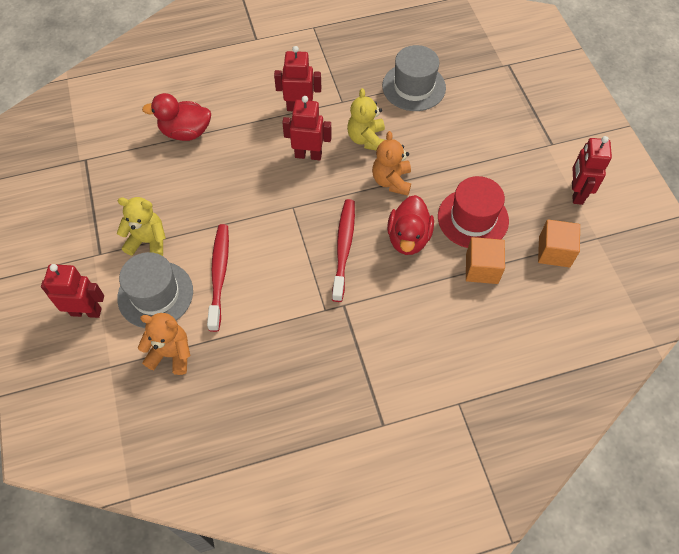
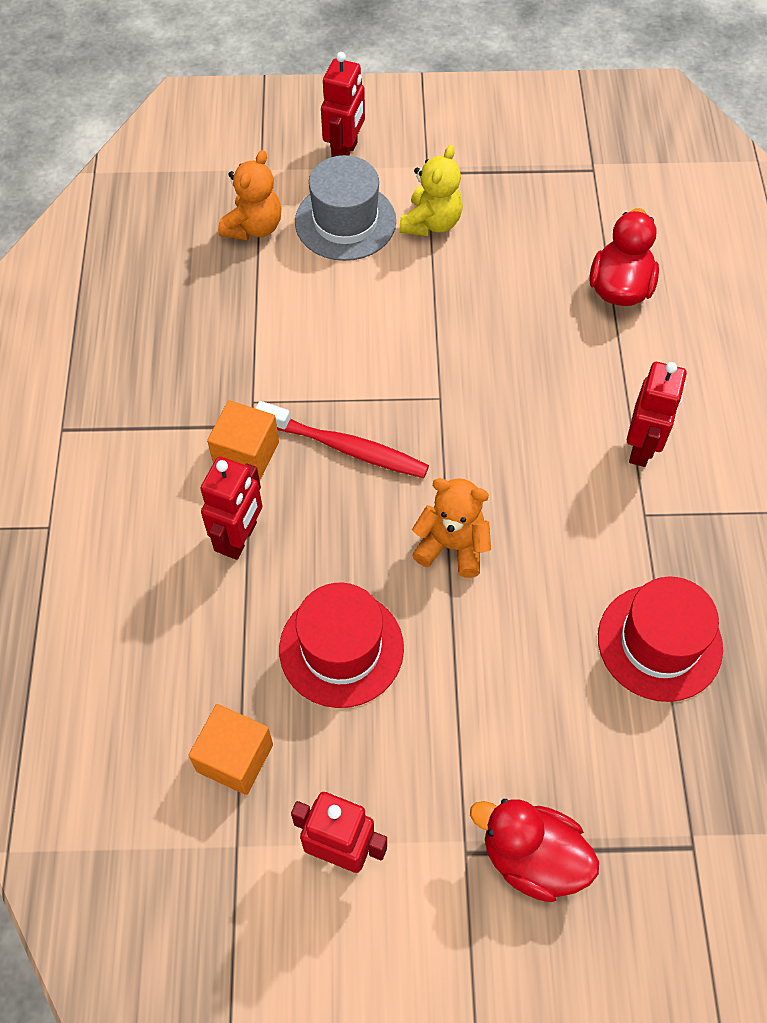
camera: 105 degrees right, 0 degrees up
red toothbrush [207,224,229,332] -> none
red robot [282,96,332,160] -> red robot moved to [200,456,262,560]
yellow teddy bear [347,88,385,151] -> none
grey hat [382,45,446,111] -> red hat [598,577,723,702]
red duck [387,195,434,255] -> red duck moved to [470,799,599,902]
orange cube [466,237,505,284] -> orange cube moved to [207,400,279,480]

